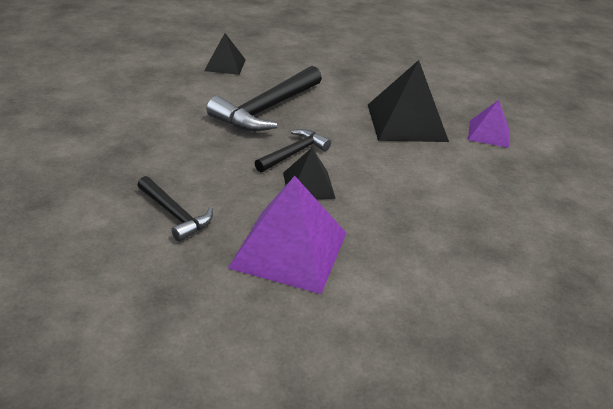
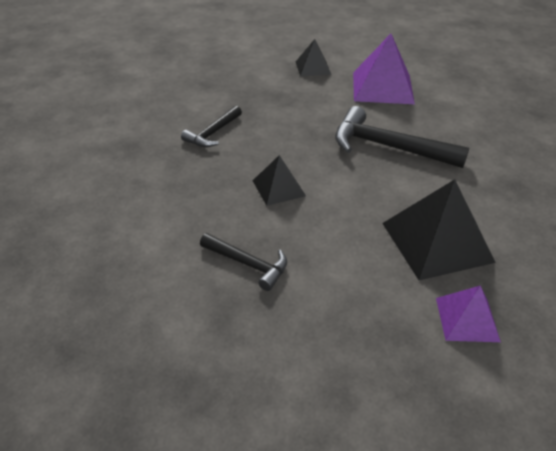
camera: 80 degrees right, 5 degrees up
black pyramid [205,33,246,75] -> black pyramid moved to [296,39,331,76]
purple pyramid [228,176,346,294] -> purple pyramid moved to [353,34,415,104]
black hammer [255,129,331,172] -> black hammer moved to [200,233,287,291]

